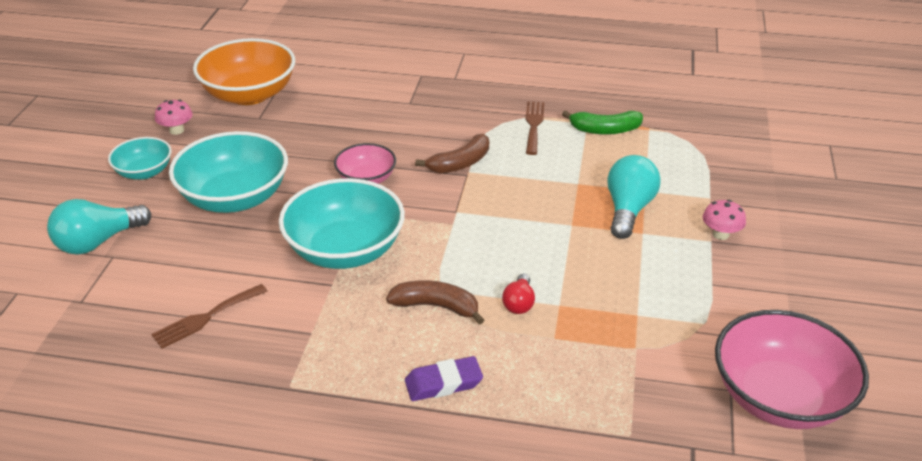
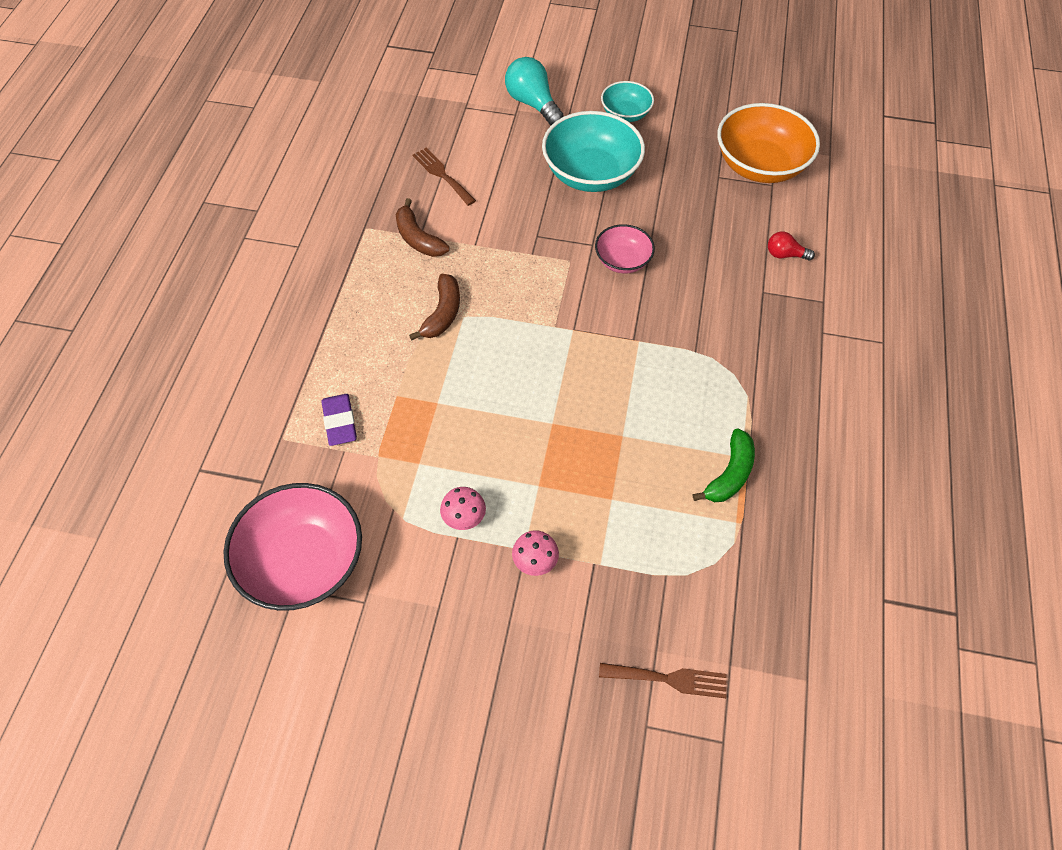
camera: 90 degrees right, 20 degrees up
pink mushroom [155,99,193,135] -> pink mushroom moved to [440,487,486,530]
turquoise bowl [279,178,405,269] -> none
purple eraser [405,356,483,401] -> purple eraser moved to [321,394,357,446]
brown banana [415,134,489,173] -> brown banana moved to [396,198,450,257]
red light bulb [502,273,535,314] -> red light bulb moved to [768,231,815,261]
brown fork [526,101,544,155] -> brown fork moved to [599,663,726,698]
green banana [562,111,643,135] -> green banana turned 150 degrees counterclockwise [693,428,755,502]
turquoise light bulb [607,155,661,239] -> none

